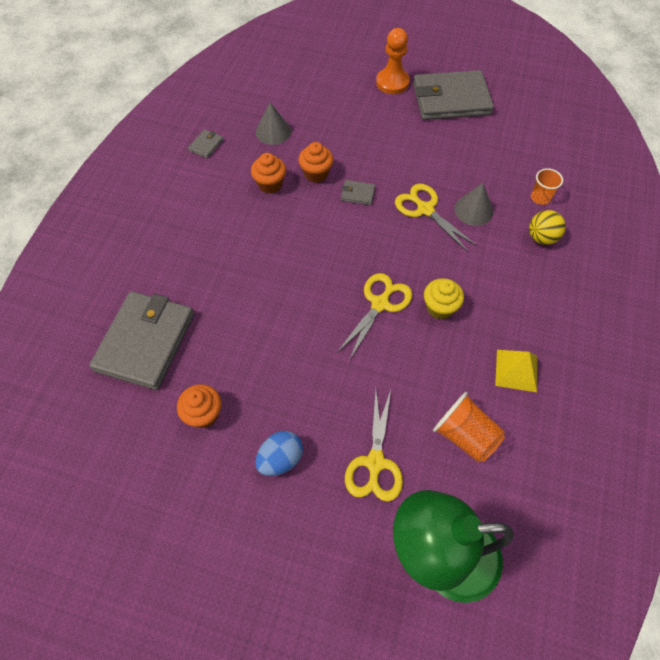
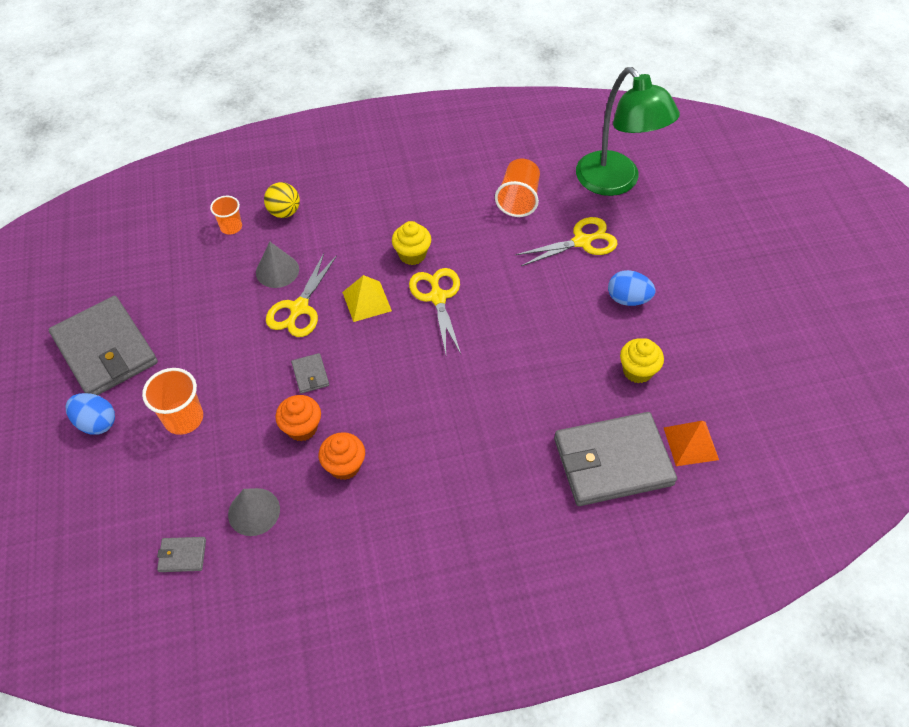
camera: 120 degrees left, 5 degrees down
orange cupcake [177,384,221,428] -> yellow cupcake [620,338,664,383]
grey wallet [188,129,224,159] -> grey wallet moved to [157,537,206,572]
yellow scissors [337,273,412,361] -> yellow scissors turned 75 degrees clockwise [409,268,461,354]
orange pawn [376,28,410,94] -> blue egg [65,393,115,435]
yellow pyramid [495,350,537,392] -> yellow pyramid moved to [342,275,392,322]
none -> orange cup [142,368,203,435]
none -> orange pyramid [664,421,719,466]

